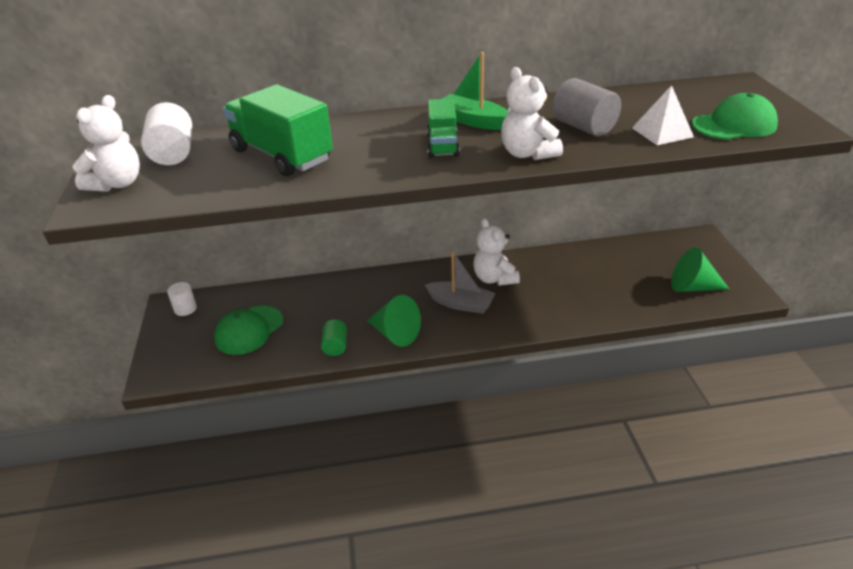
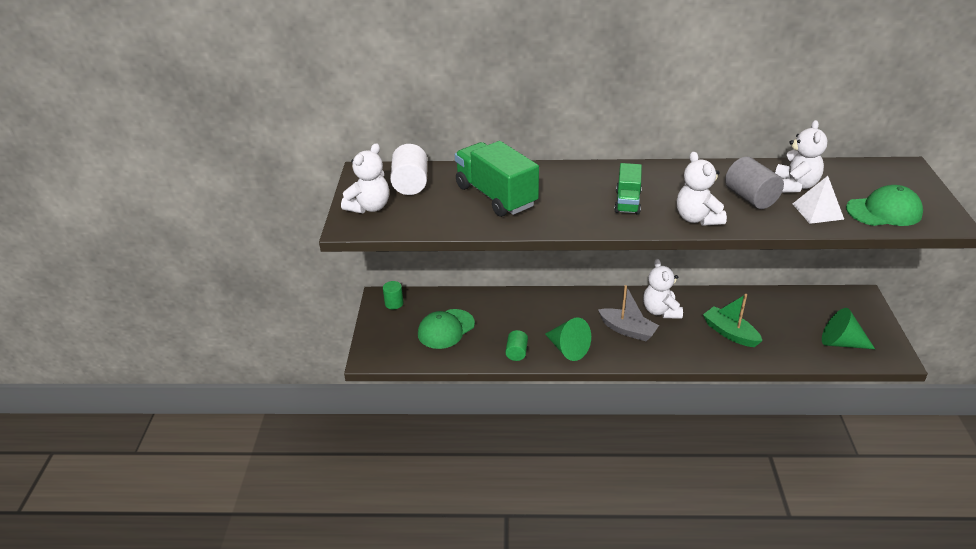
camera: 10 degrees right, 0 degrees up
white cylinder [167,282,197,316] -> green cylinder [383,281,404,309]
green boat [442,52,508,130] -> green boat moved to [703,294,762,347]
none -> white teddy bear [775,120,827,193]

